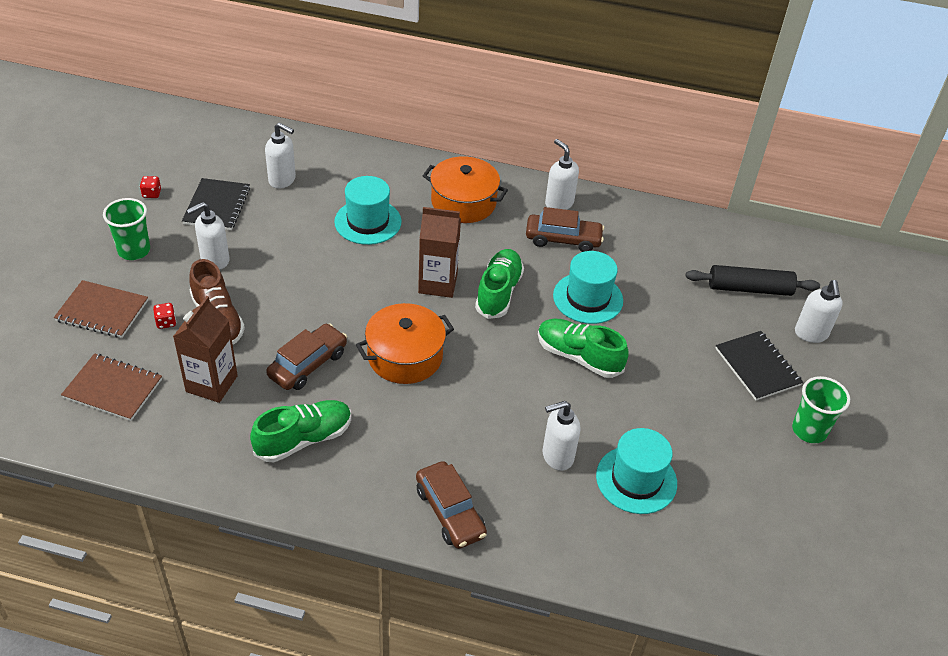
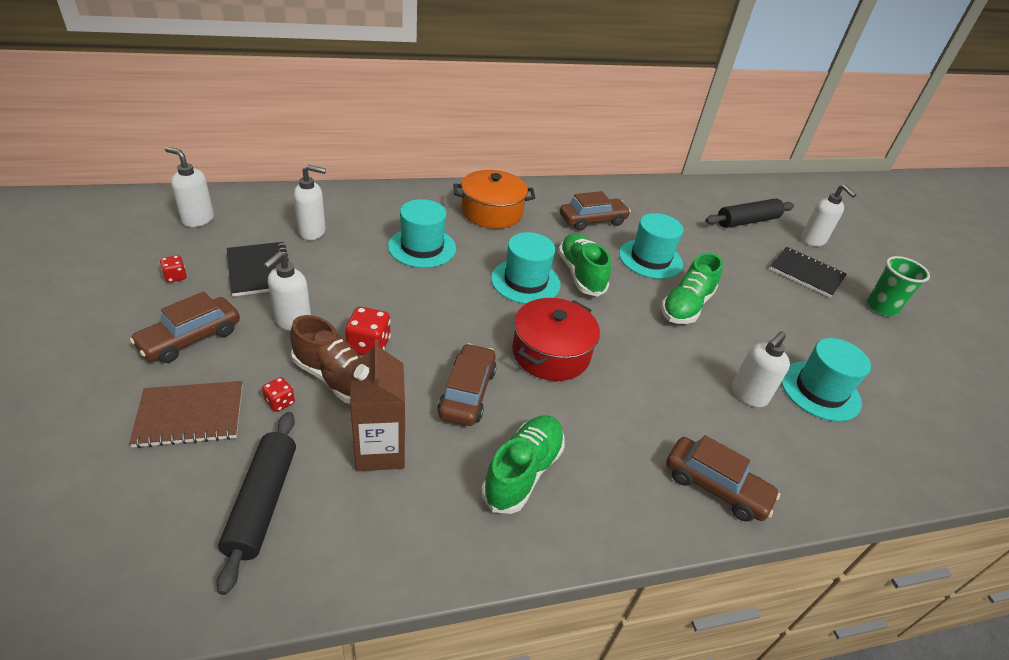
camera: 30 degrees left, 5 degrees down
brown notebook [61,353,162,421] -> black rolling pin [216,412,296,595]
green cup [103,198,150,260] -> brown car [130,291,240,363]
orange pot [356,303,454,384] -> red pot [512,298,600,381]
brown carton [418,207,461,298] -> turquoise hat [491,232,561,304]
green shoe [538,318,629,378] -> green shoe turned 60 degrees counterclockwise [661,253,723,324]
white soap dispenser [545,139,579,210] -> white soap dispenser moved to [165,147,214,227]
none -> red dice [345,307,391,355]

